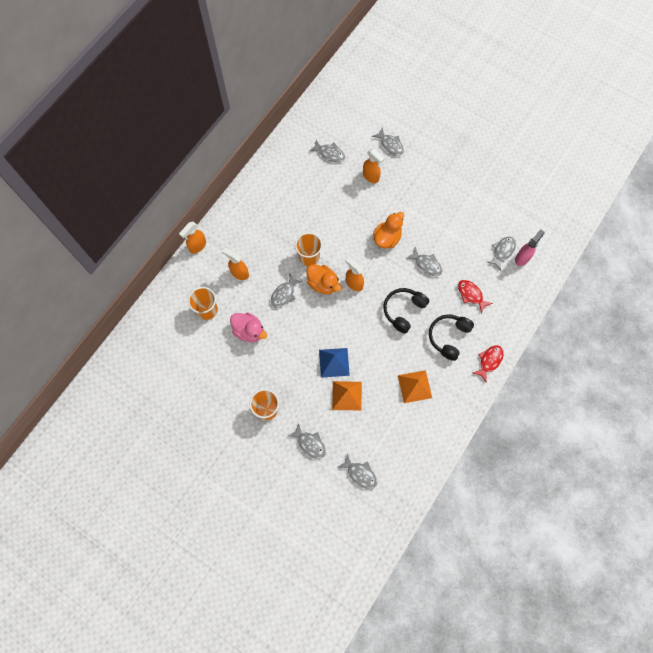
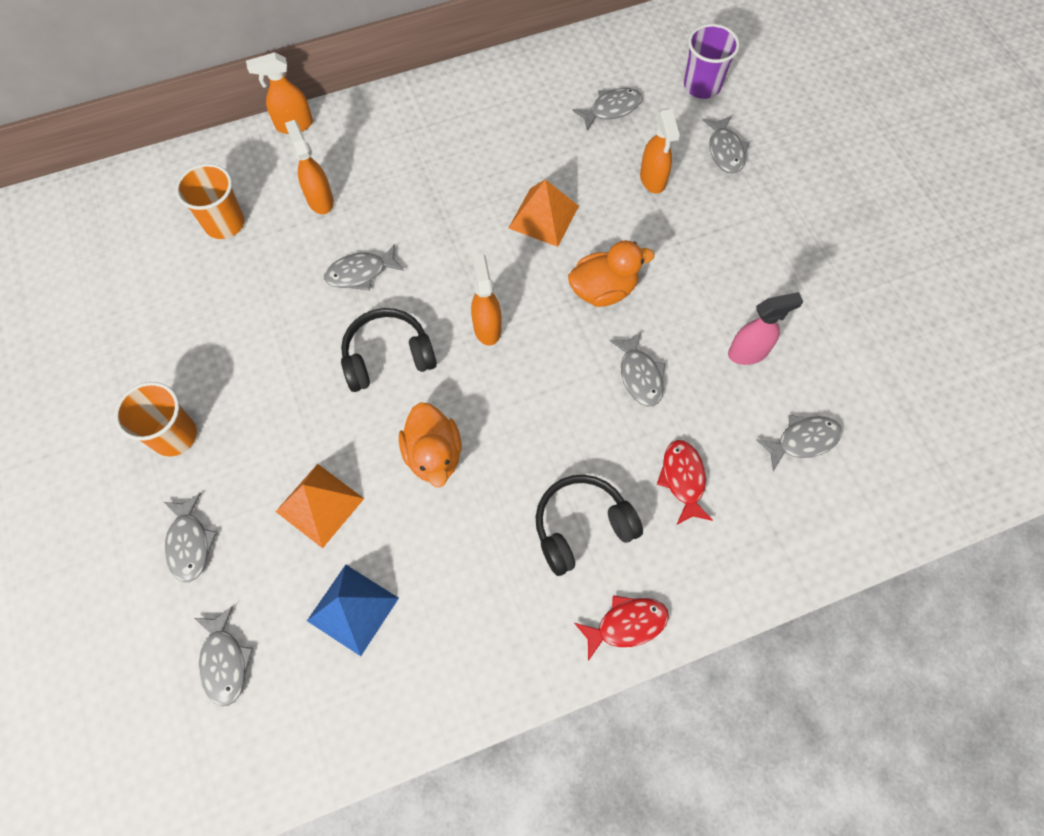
camera: 35 degrees right, 5 degrees down
pink duck [230,312,267,342] -> none
orange cup [295,232,322,266] -> none
orange duck [307,264,342,294] -> orange duck moved to [399,402,462,487]
grey fish [310,140,345,162] -> grey fish turned 90 degrees counterclockwise [572,88,642,131]
blue pyramid [319,348,350,378] -> blue pyramid moved to [307,565,399,656]
black headphones [383,288,429,334] -> black headphones moved to [341,308,437,392]
orange pyramid [398,370,432,403] -> orange pyramid moved to [509,179,579,247]
pink spray bottle [515,229,545,266] -> pink spray bottle moved to [728,292,803,365]
none -> purple cup [684,24,740,99]

